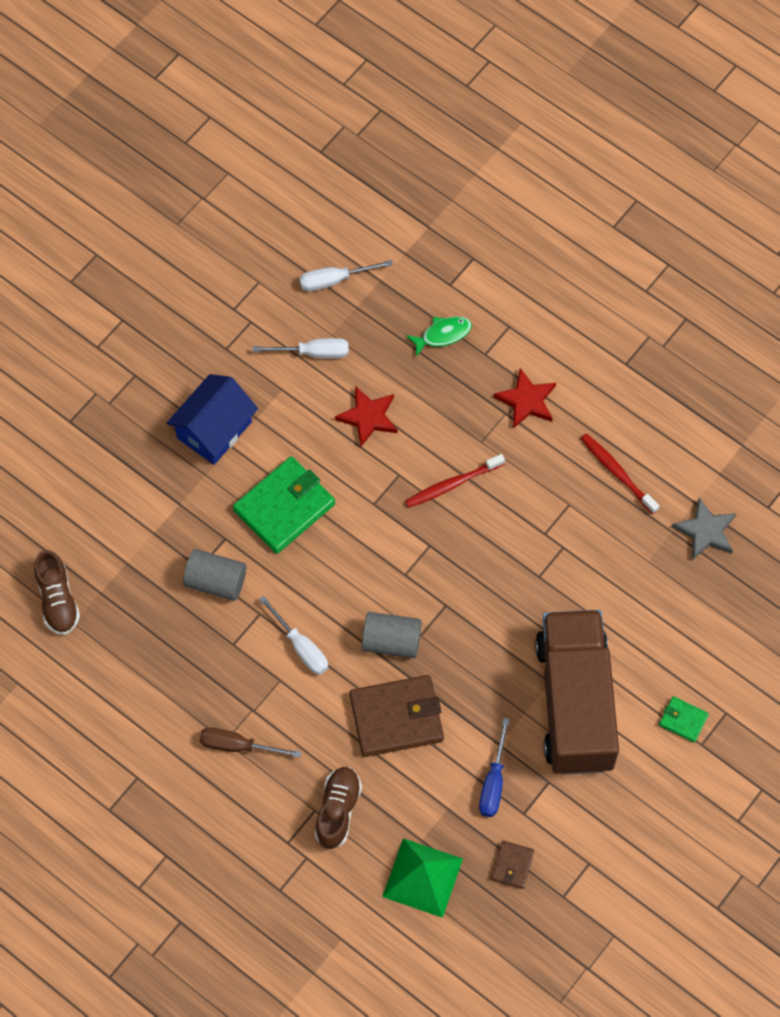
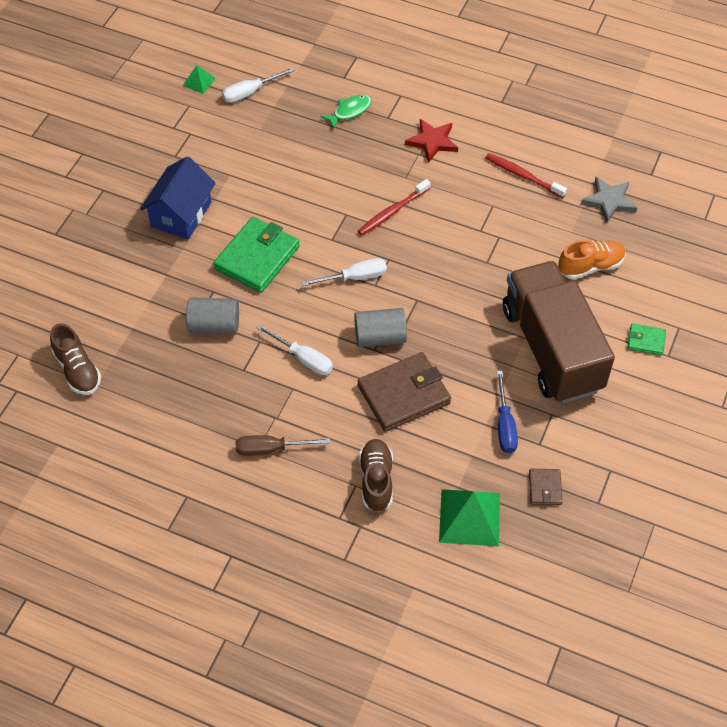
camera: 15 degrees left, 10 degrees down
white screwdriver [253,338,349,359] -> white screwdriver moved to [301,258,387,286]
red star [335,386,398,447] -> none
none -> green pyramid [183,65,216,94]
none -> orange shoe [558,240,626,279]

